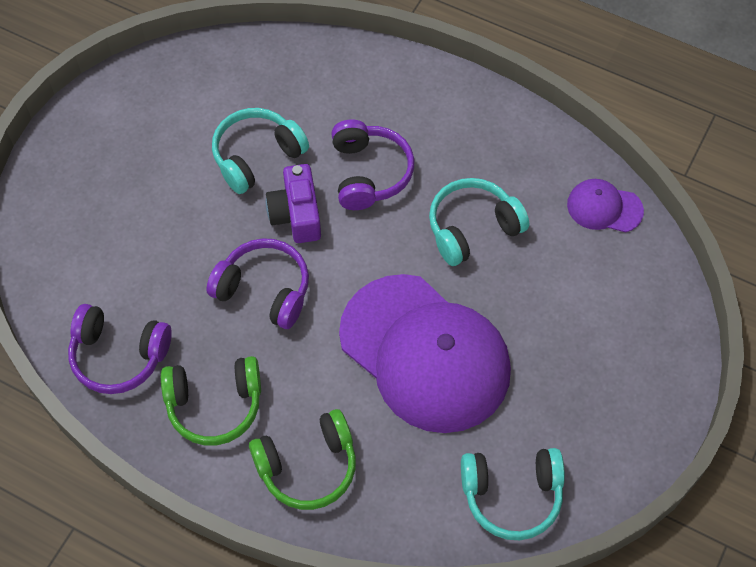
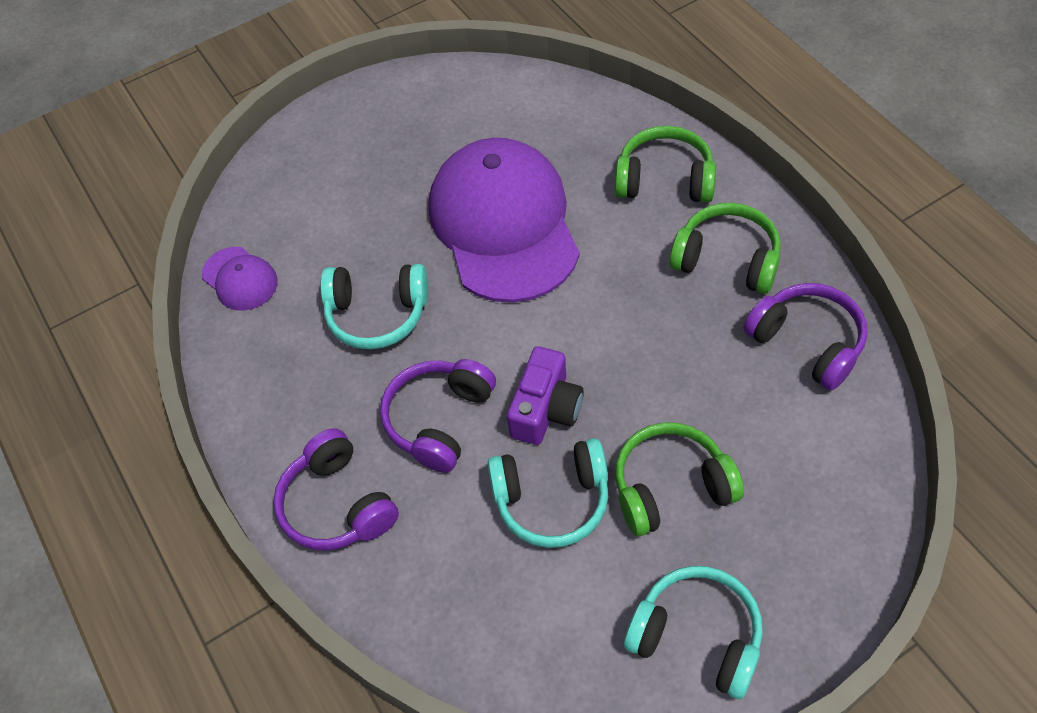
camera: 145 degrees left, 5 degrees down
purple headphones [206,238,309,329] -> purple headphones moved to [273,428,399,550]
turquoise headphones [461,448,565,540] -> turquoise headphones moved to [624,566,763,699]
none -> green headphones [615,422,744,536]

